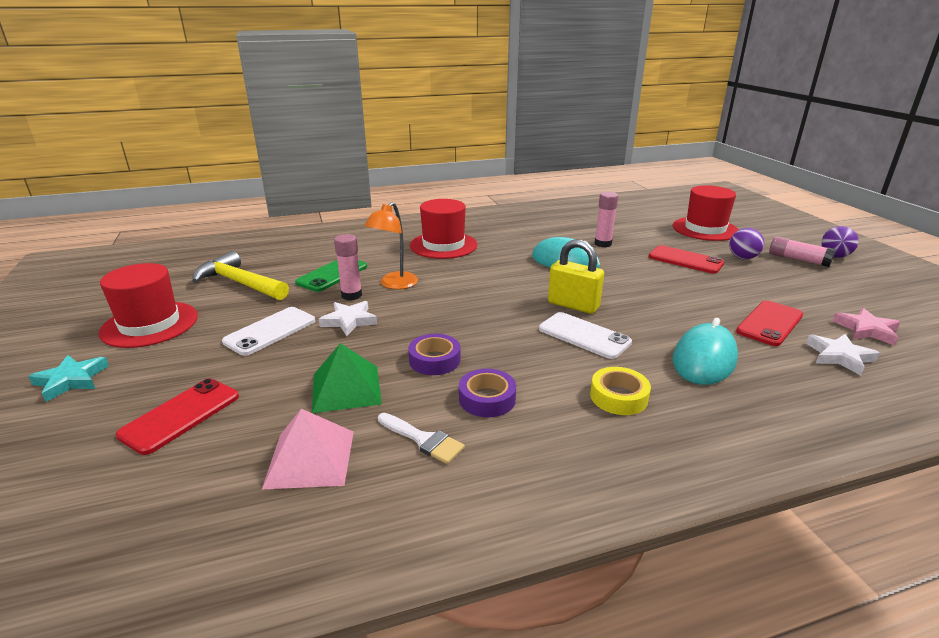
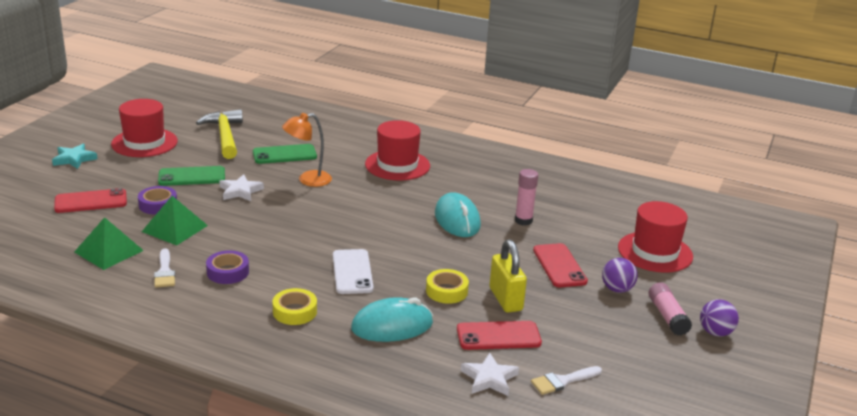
camera: 40 degrees right, 0 degrees up
white phone [222,307,315,356] -> green phone [158,166,225,186]
pink pyramid [262,409,354,489] -> green pyramid [74,217,144,270]
pink glue stick [334,234,362,300] -> none
purple tape [408,334,461,375] -> purple tape moved to [138,186,177,215]
yellow padlock [548,240,604,314] -> yellow padlock moved to [490,239,527,313]
pink star [833,308,900,345] -> white brush [531,366,602,395]
none -> yellow tape [426,269,469,304]

